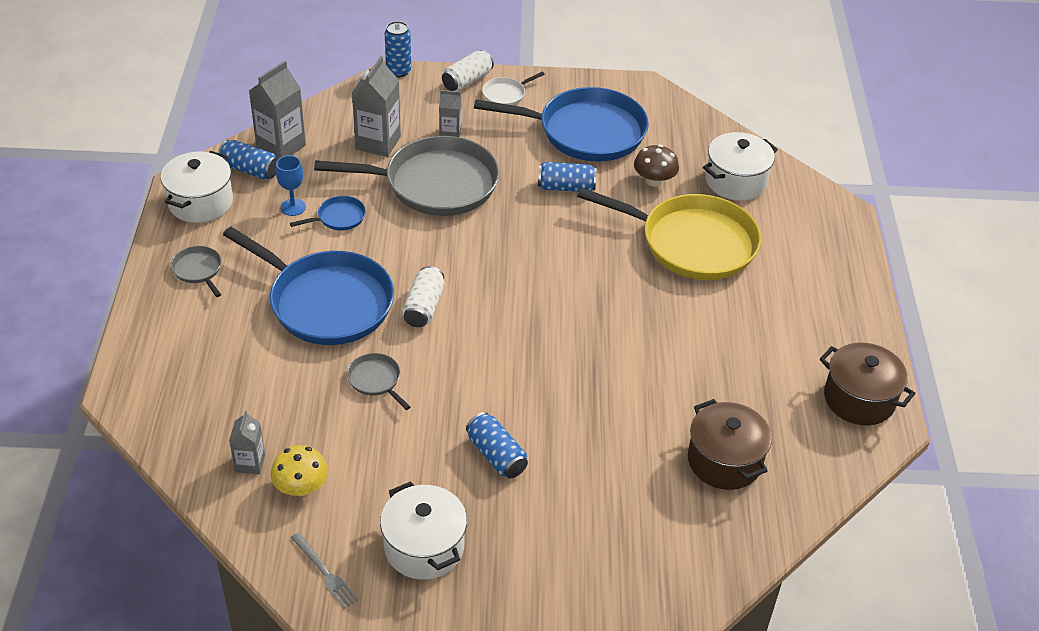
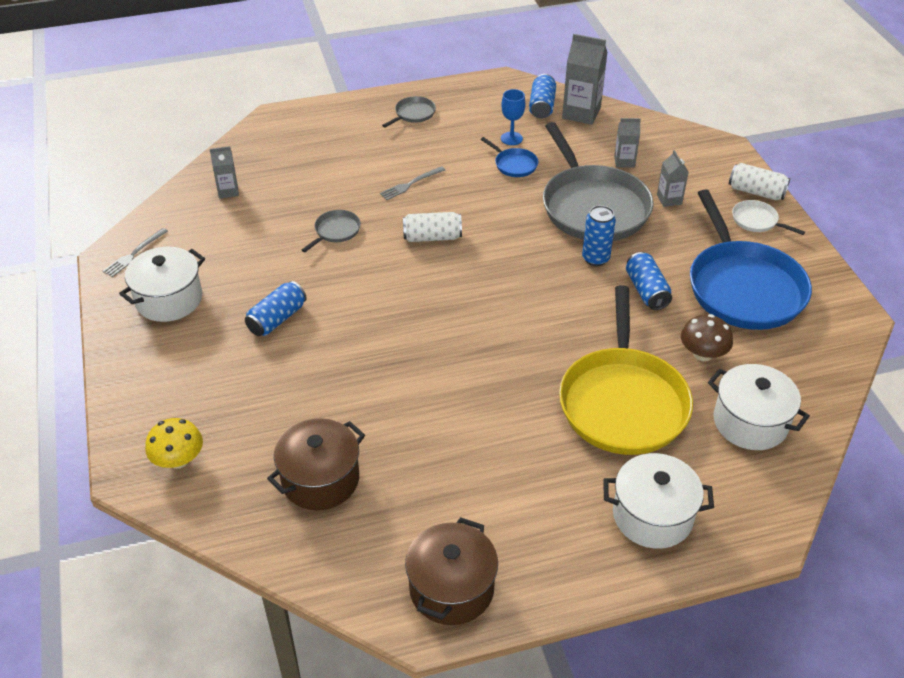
camera: 75 degrees right, 0 degrees up
white pot [161,151,233,223] -> white pot moved to [604,453,714,549]
blue pan [223,227,394,345] -> grey fork [380,166,445,200]
yellow mushroom [271,445,328,496] -> yellow mushroom moved to [145,418,203,469]
grey carton [352,56,401,157] -> grey carton [614,118,641,168], size x0.57
blue can [385,21,411,77] -> blue can moved to [582,205,616,266]

